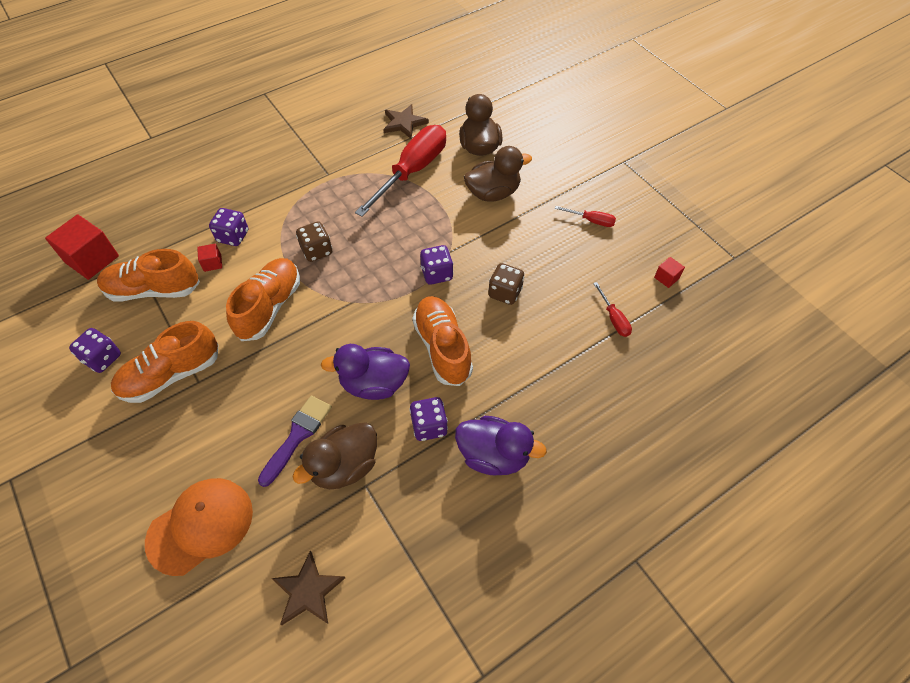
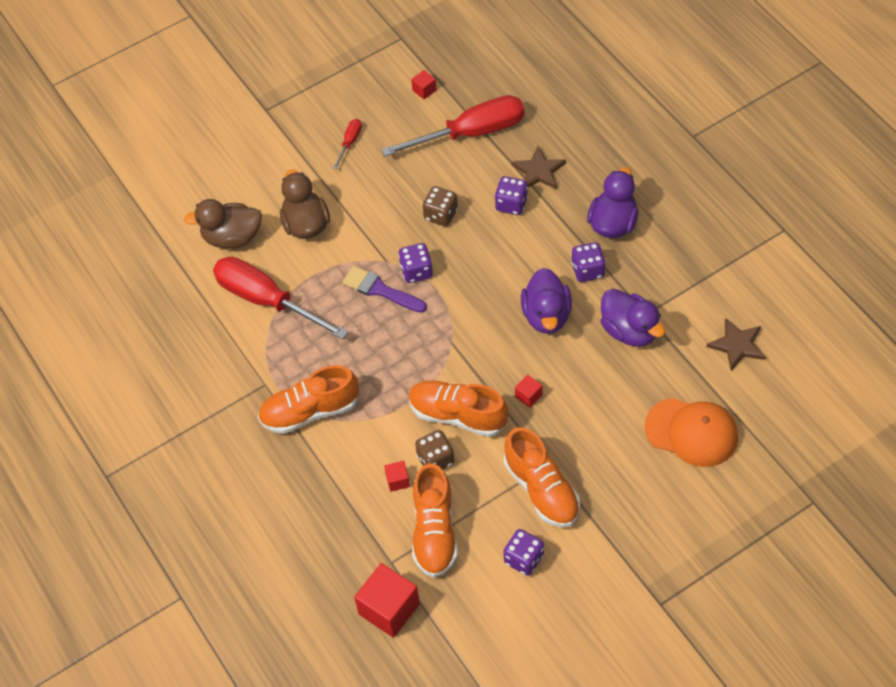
camera: 85 degrees left, 0 degrees up
orange cap [145,478,253,576] -> orange cap turned 150 degrees clockwise [645,398,738,467]
purple dice [209,208,248,246] -> purple dice moved to [495,176,528,215]
purple brush [258,396,332,487] -> purple brush moved to [342,266,427,313]
brown duck [292,423,377,489] -> purple duck [601,289,665,347]
brown dice [296,221,332,262] -> brown dice moved to [415,430,454,470]
brown star [383,104,429,139] -> brown star moved to [511,146,566,189]
orange shoe [412,296,473,386] -> orange shoe moved to [258,365,359,434]
red screwdriver [593,282,632,337] -> red screwdriver [381,95,524,156], size x2.34
none -> red cube [515,375,542,408]

